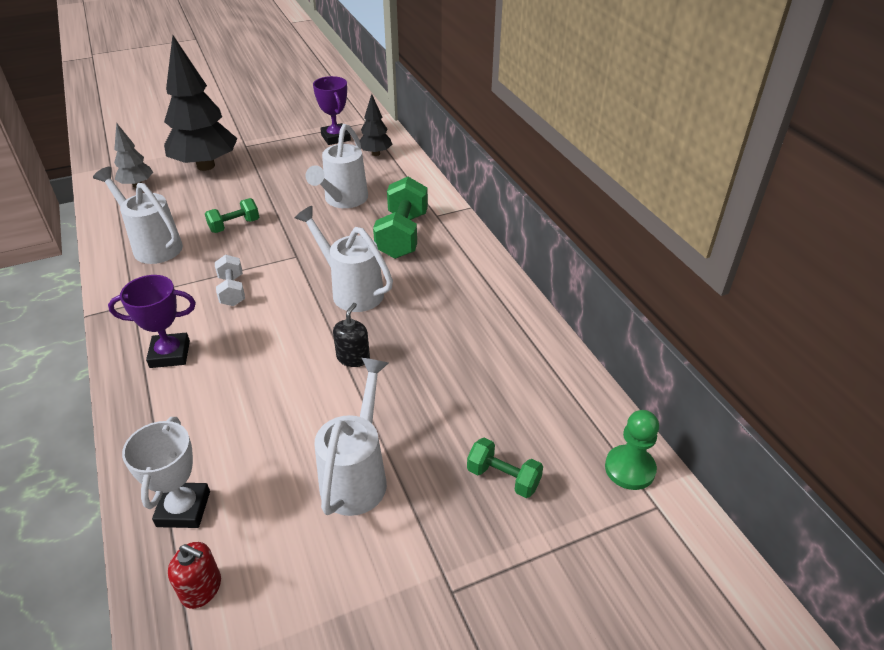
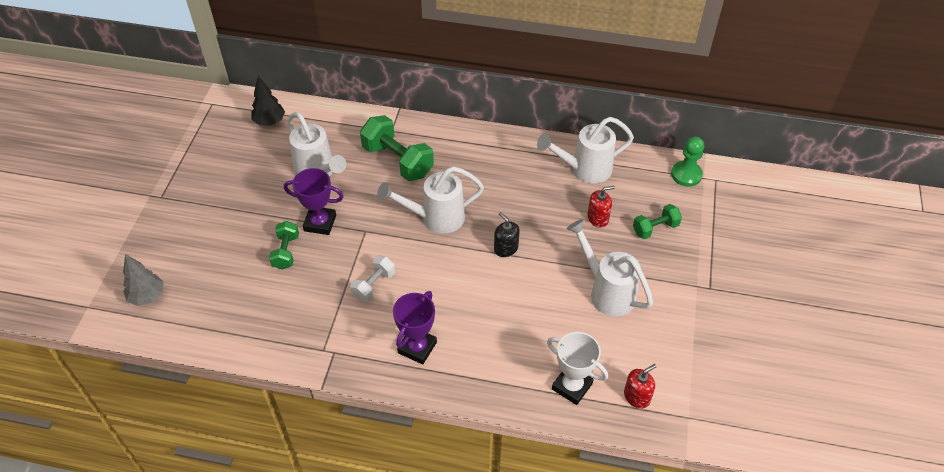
camera: 55 degrees left, 10 degrees up
white watering can [93,167,183,264] -> white watering can moved to [537,117,634,183]
black tree [164,35,238,171] -> none
white dumbbell [215,255,245,306] -> white dumbbell turned 75 degrees counterclockwise [350,255,395,302]
purple trophy [313,76,351,145] -> purple trophy moved to [284,168,344,235]
none -> red soap dispenser [587,186,615,227]

